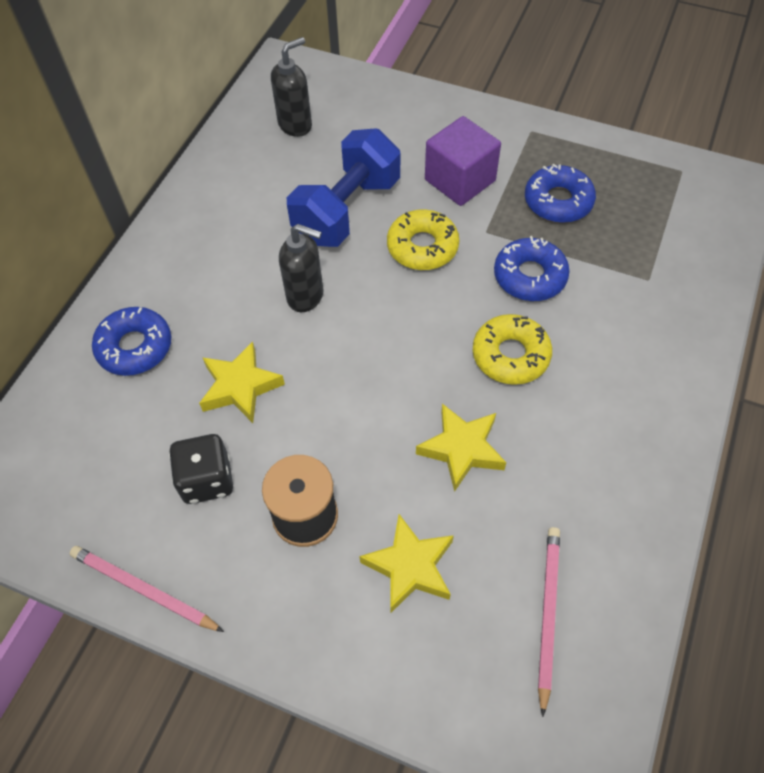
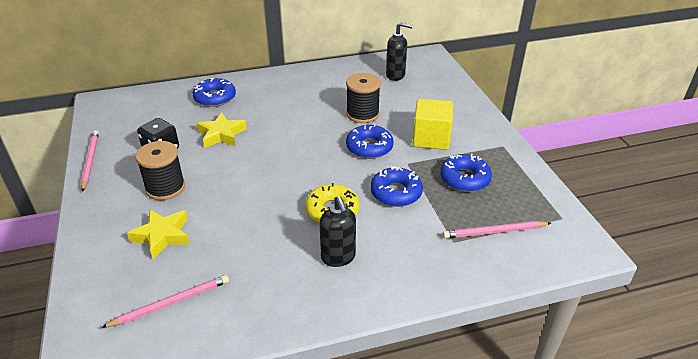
camera: 50 degrees right, 20 degrees down
black soap dispenser [279,224,323,312] -> black soap dispenser moved to [319,196,356,267]
blue dumbbell [287,128,400,247] -> black spool [346,73,381,123]
yellow donut [387,209,459,270] -> blue donut [346,124,394,159]
yellow star [416,404,507,492] -> none
purple cube [425,116,501,206] -> yellow cube [413,99,453,150]
none -> pink pencil [443,221,551,239]

